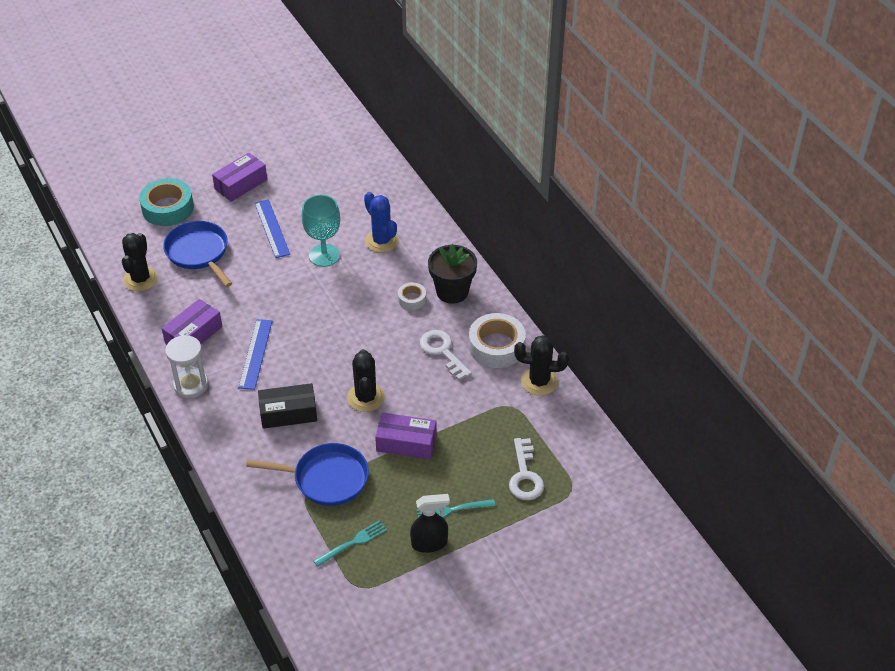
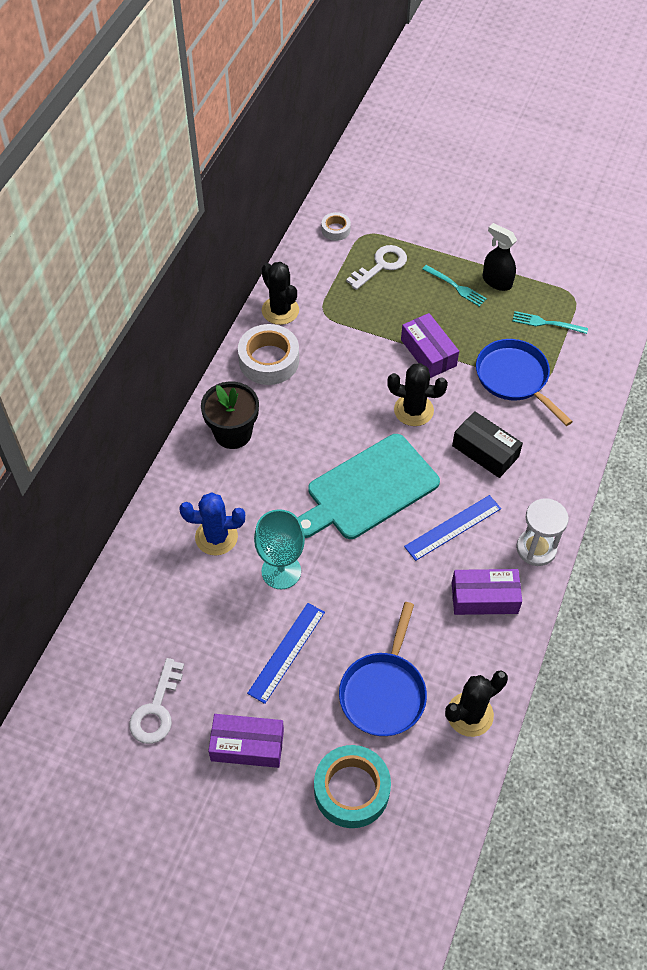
camera: 130 degrees left, 10 degrees up
black cactus [347,349,385,412] -> black cactus turned 60 degrees clockwise [387,363,448,426]
blue cactus [364,192,399,253] -> blue cactus turned 75 degrees clockwise [179,492,245,556]
white tape [398,282,426,310] -> white tape moved to [322,212,351,241]
white key [420,330,472,380] -> white key moved to [129,658,184,744]
none -> turquoise cutting board [297,434,440,539]

